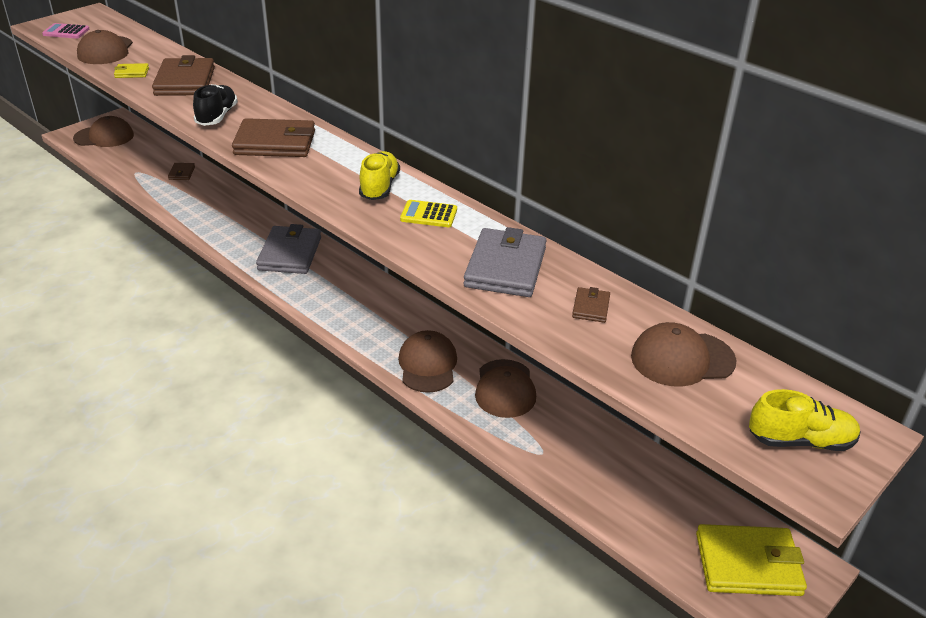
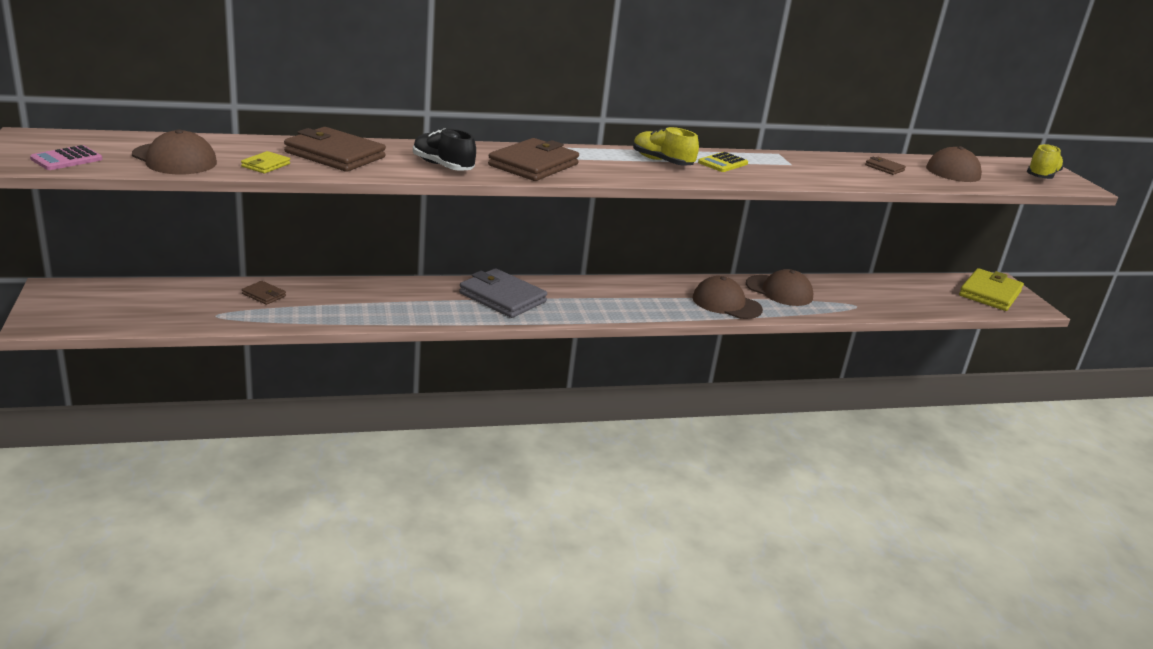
camera: 60 degrees left, 10 degrees down
brown cap [73,116,134,147] -> none
grey wallet [464,227,547,297] -> none

